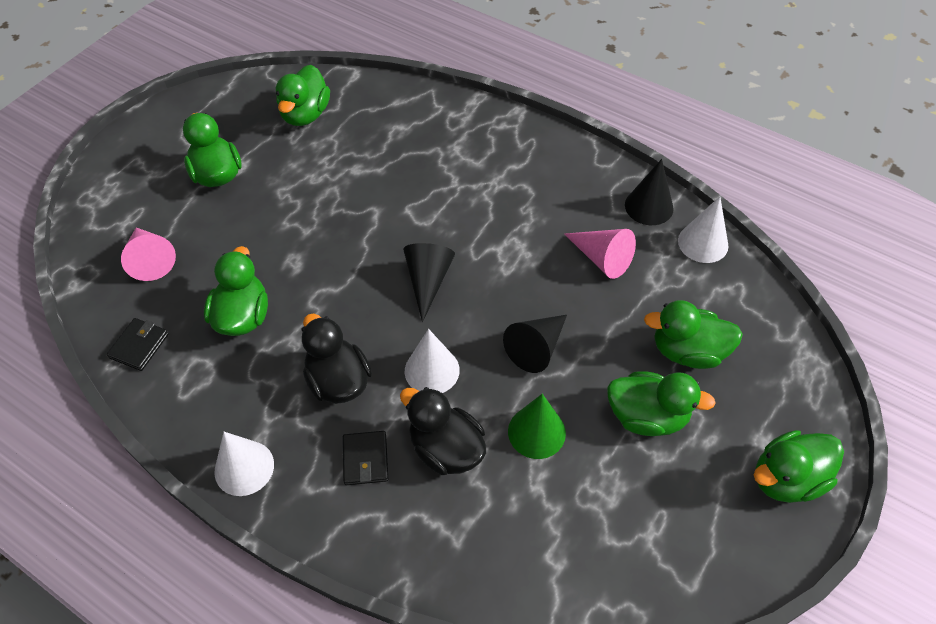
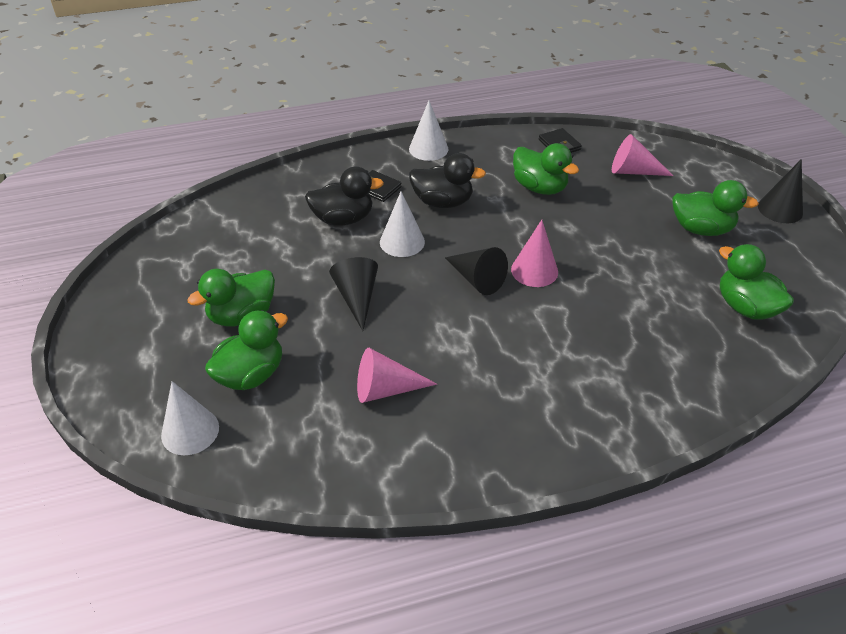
camera: 130 degrees right, 10 degrees down
green cone [508,394,566,459] -> none
black cone [625,159,674,225] -> black cone moved to [758,159,803,223]
white cone [678,197,729,263] -> white cone moved to [161,381,219,455]
green duck [754,430,844,503] -> none
none -> pink cone [511,220,558,287]

